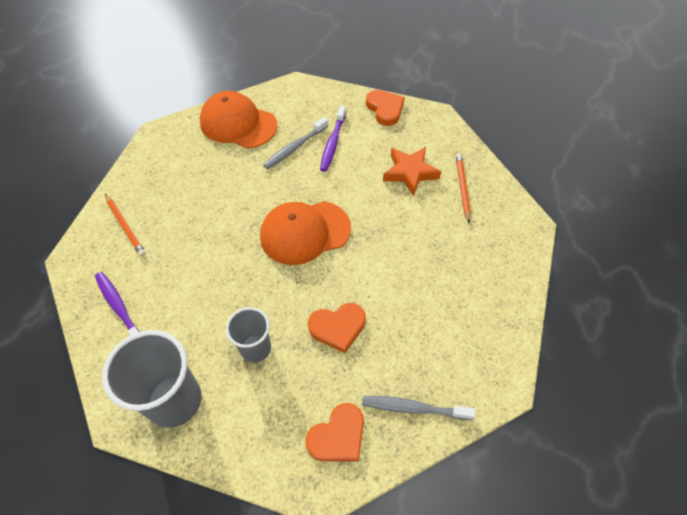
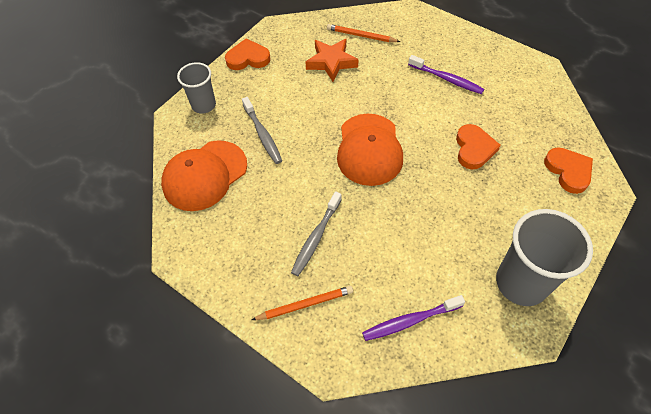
camera: 70 degrees left, 0 degrees up
grey cup [226,307,271,363] -> grey cup moved to [177,62,216,114]
purple toothbrush [320,105,346,172] -> purple toothbrush moved to [408,55,484,94]
grey toothbrush [362,396,476,420] -> grey toothbrush moved to [291,192,342,276]

